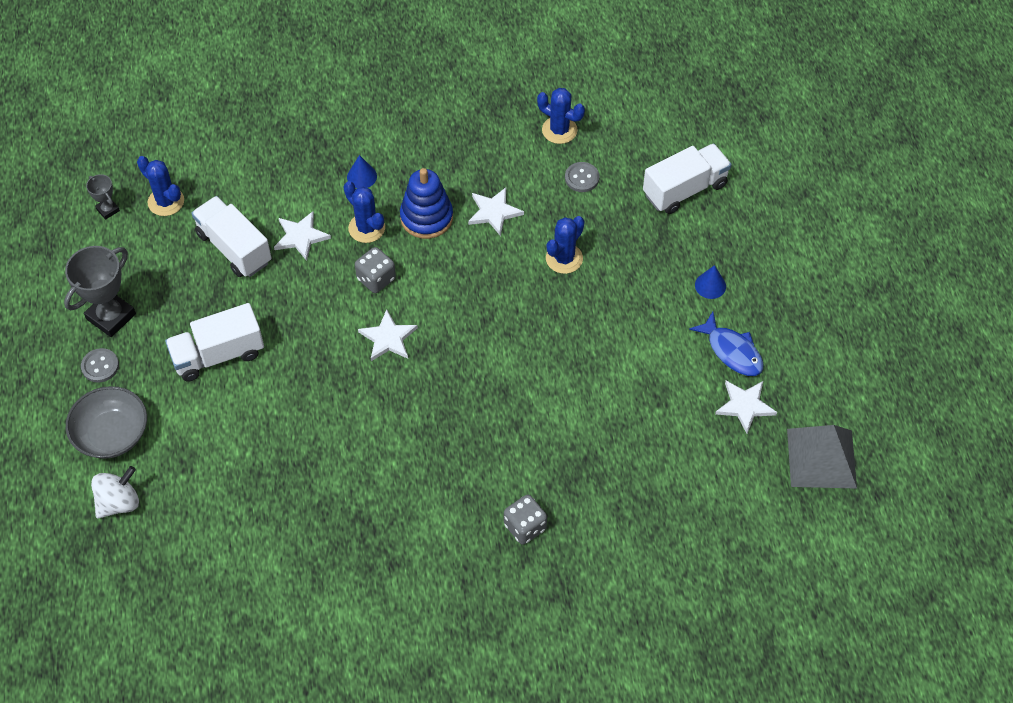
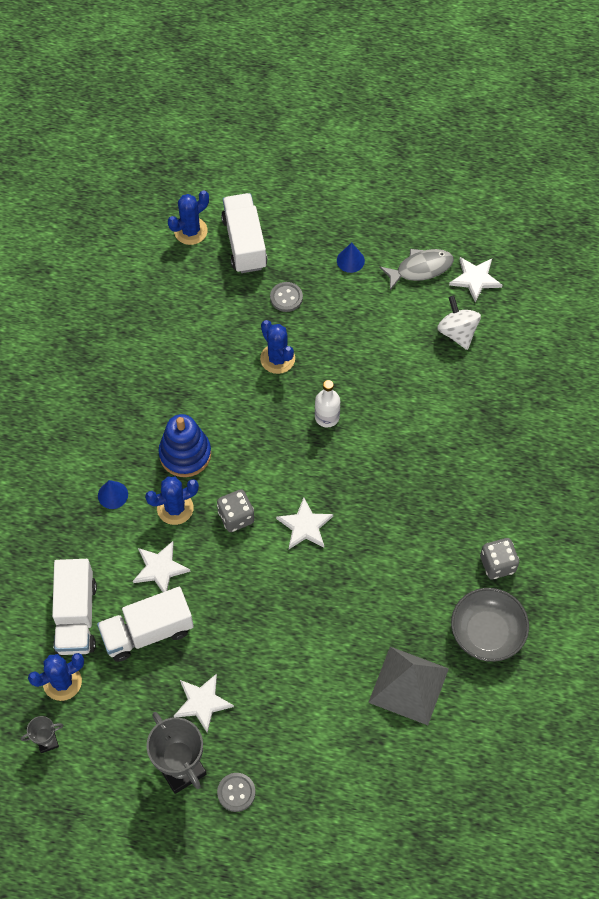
camera: 70 degrees left, 5 degrees up
grey bowl [66,386,147,459] -> grey bowl moved to [451,588,529,662]
white spinning top [91,466,139,519] -> white spinning top moved to [437,296,481,350]
white truck [165,303,264,381] -> white truck moved to [52,559,97,655]
white star [468,188,524,236] -> white star moved to [174,674,234,733]
grey dice [504,495,547,545] -> grey dice moved to [480,538,519,579]
blue cactus [537,88,585,144] -> blue cactus moved to [168,190,209,245]
grey button [565,162,599,192] -> grey button moved to [270,282,303,312]
blue fish [689,312,763,376] -> grey fish [379,249,454,290]
grey pyramid [787,425,857,489] -> grey pyramid moved to [368,647,449,725]
none -> white bottle [315,380,340,428]

